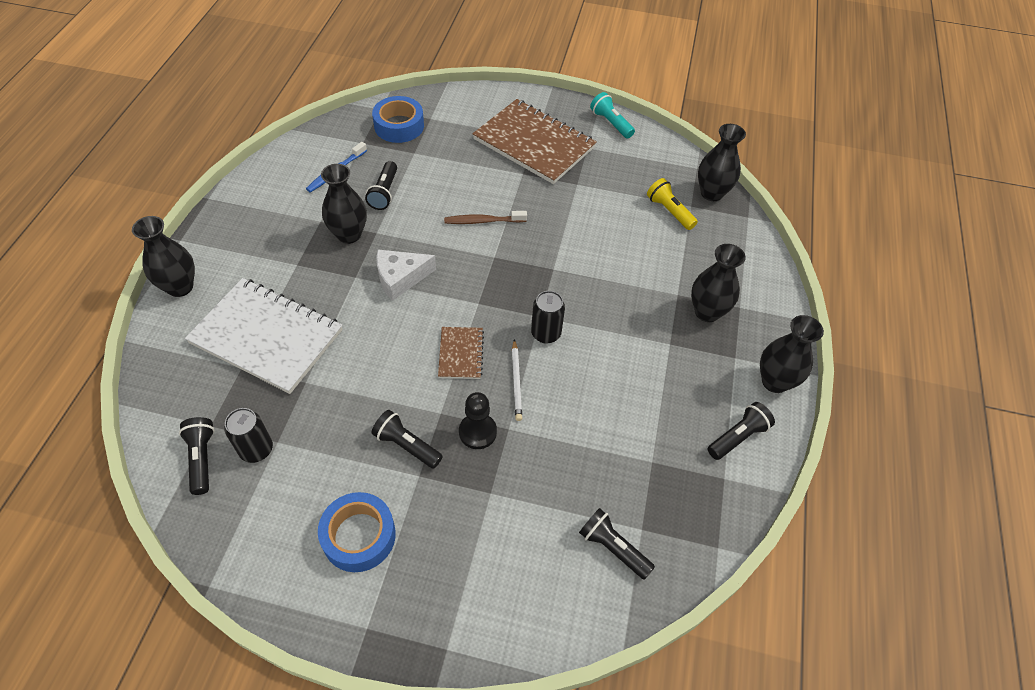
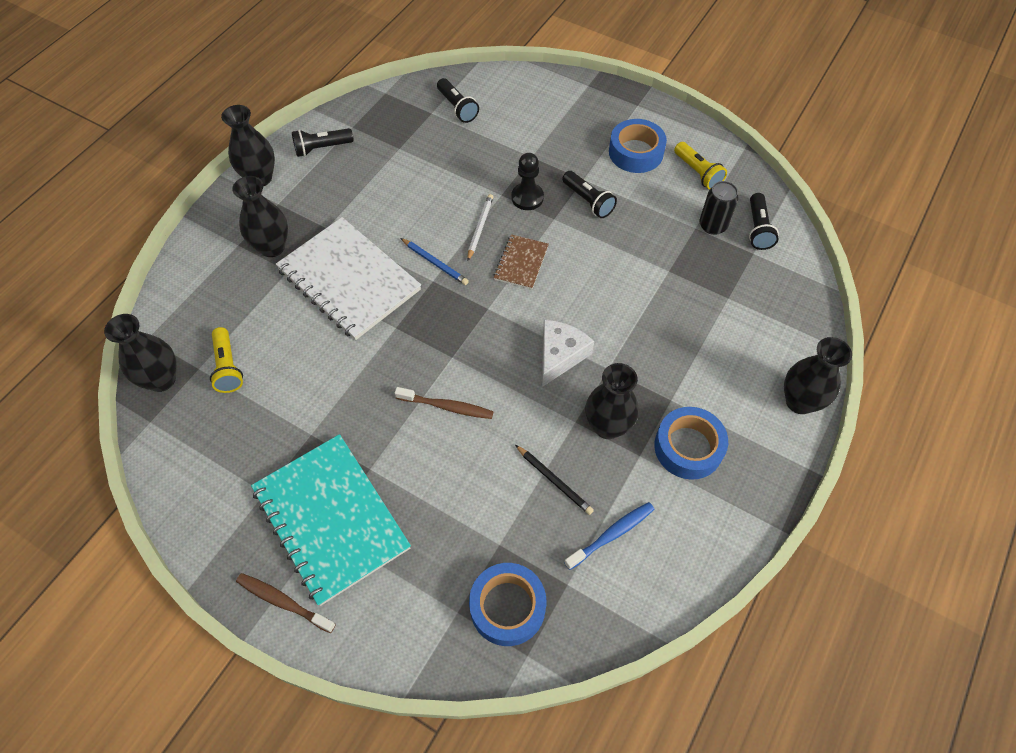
camera: 160 degrees left, 5 degrees up
white notebook [185,278,343,394] -> white notebook moved to [276,217,421,340]
black flashlight [365,161,397,210] -> black pencil [515,445,594,515]
white cheese [376,250,436,301] -> white cheese turned 60 degrees counterclockwise [542,320,594,387]
brown notebook [473,99,597,184] -> turquoise notebook [251,434,411,606]
black can [531,291,565,344] -> blue pencil [401,238,469,285]
turquoise flashlight [590,92,635,139] -> none
none -> brown toothbrush [236,573,336,633]
none -> blue tape [654,407,728,480]
none -> yellow flashlight [674,142,727,190]

